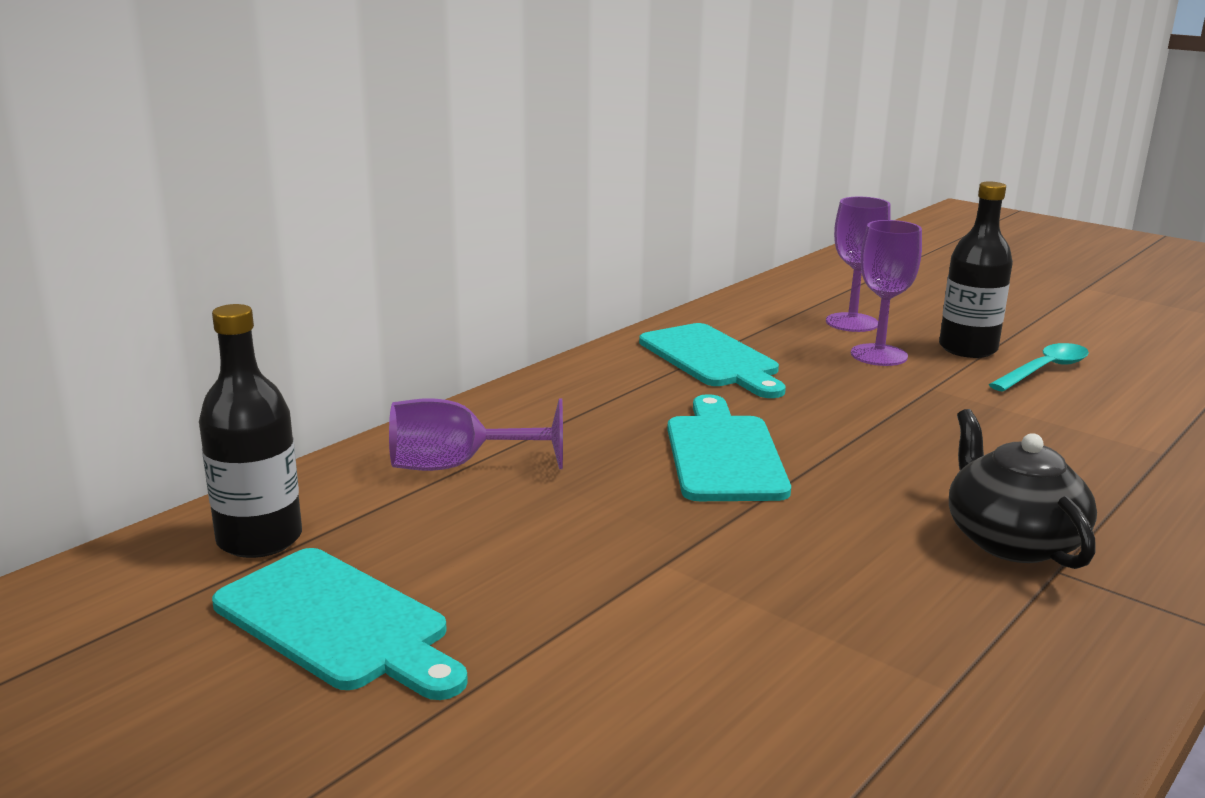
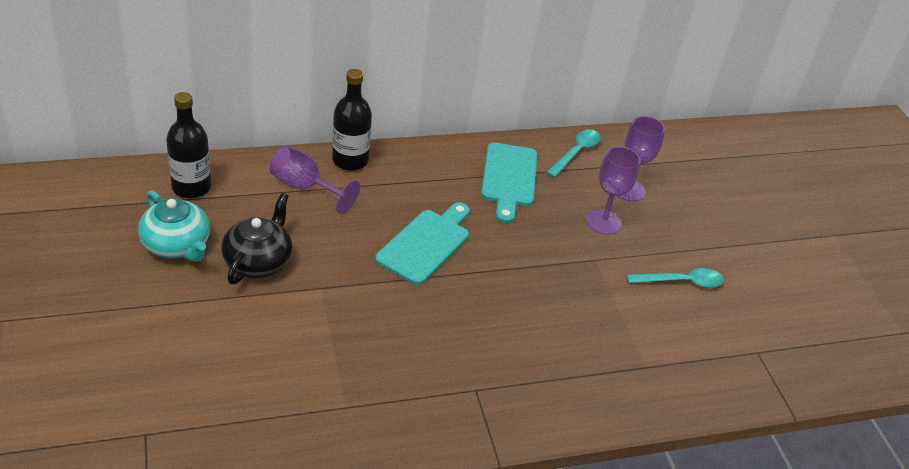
camera: 30 degrees right, 20 degrees up
turquoise cutting board [212,548,468,700] -> turquoise teapot [138,191,210,262]
black bottle [939,181,1013,358] -> black bottle moved to [332,69,372,171]
black teapot [949,409,1097,569] -> black teapot moved to [221,193,293,284]
none -> turquoise spoon [546,130,601,177]

